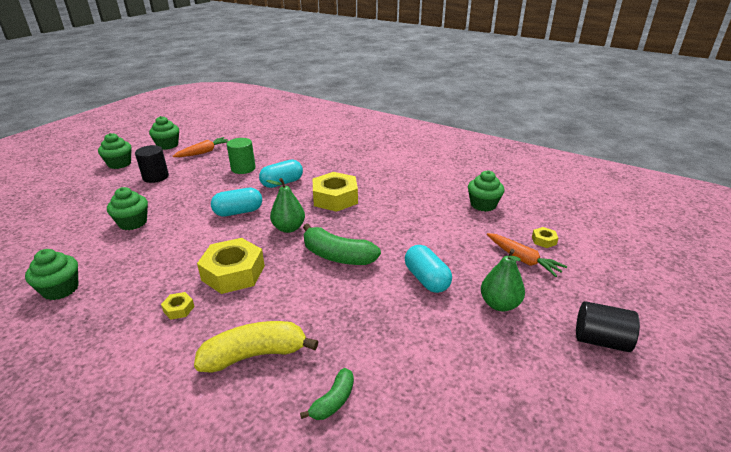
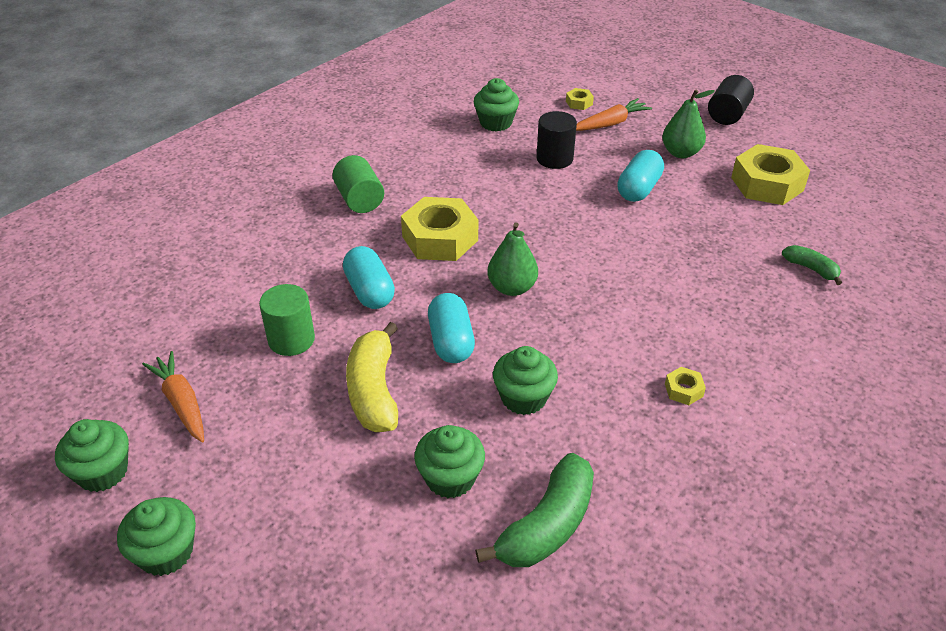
camera: 80 degrees left, 10 degrees up
green cupcake [25,249,79,300] -> green cupcake moved to [493,346,558,415]
black cylinder [135,145,169,183] -> black cylinder moved to [536,111,577,169]
yellow banana [194,321,318,373] -> yellow banana moved to [346,322,398,432]
yellow nut [197,238,265,294] -> yellow nut moved to [731,144,810,205]
green banana [303,224,381,265] -> green banana moved to [475,453,594,567]
turquoise capsule [405,245,452,293] -> turquoise capsule turned 45 degrees counterclockwise [617,150,664,202]
none -> green cylinder [332,155,384,213]

